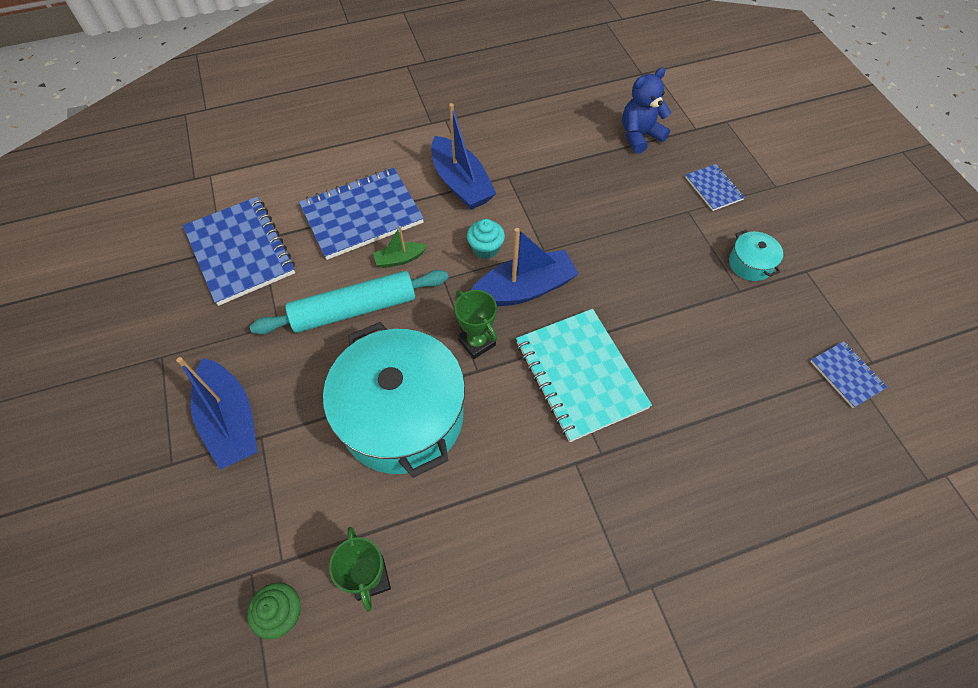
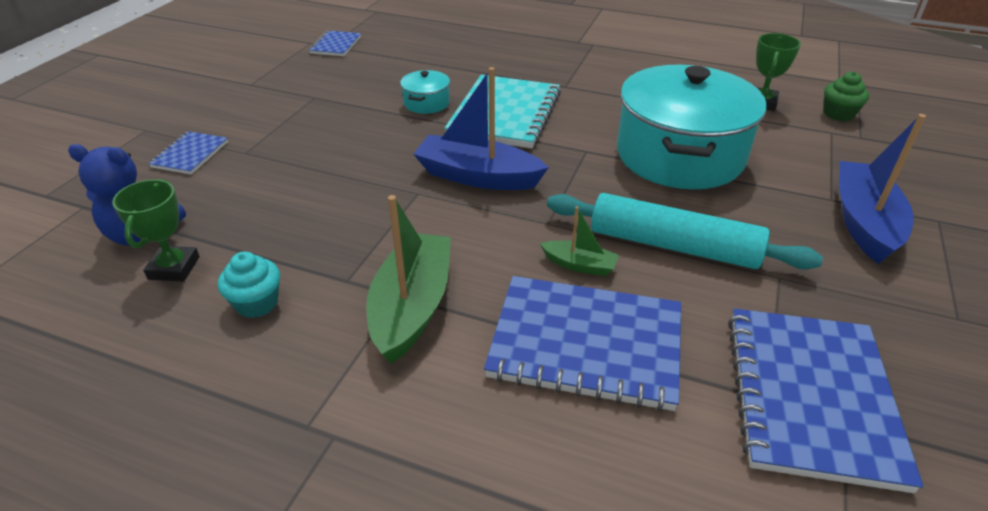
camera: 140 degrees left, 20 degrees down
blue boat [431,103,496,210] -> green boat [366,195,451,364]
green trophy [455,290,497,359] -> green trophy moved to [112,179,200,282]
turquoise cupcake [467,219,505,259] -> turquoise cupcake moved to [218,251,280,318]
turquoise pot [729,230,783,281] -> turquoise pot moved to [400,70,450,114]

